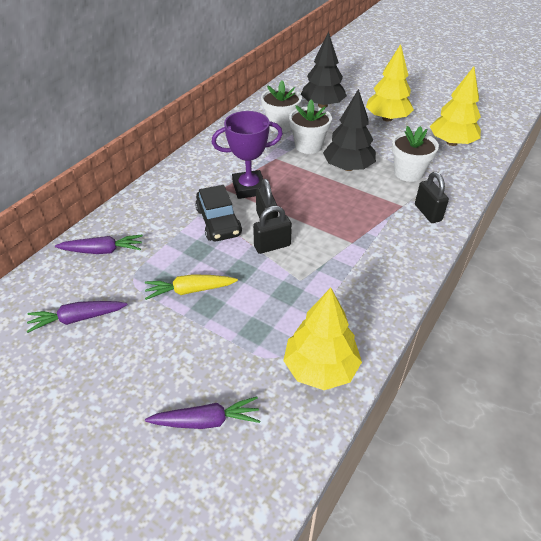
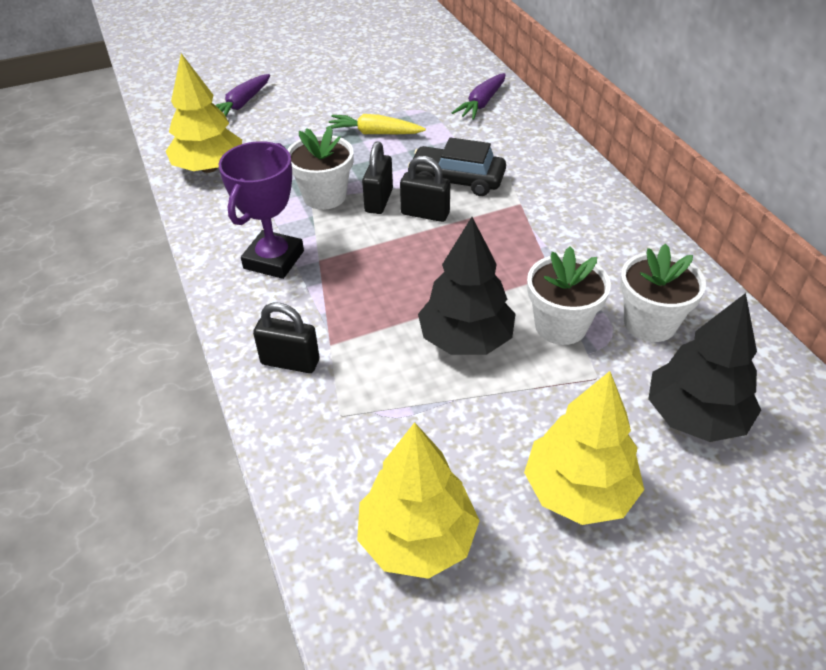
camera: 125 degrees right, 0 degrees up
purple carrot [27,301,128,333] -> none
yellow carrot [145,274,238,300] -> yellow carrot turned 105 degrees counterclockwise [326,114,426,134]
purple trophy [212,111,283,199] -> purple trophy moved to [219,141,304,279]
white flower pot [392,126,439,182] -> white flower pot moved to [287,126,354,210]

